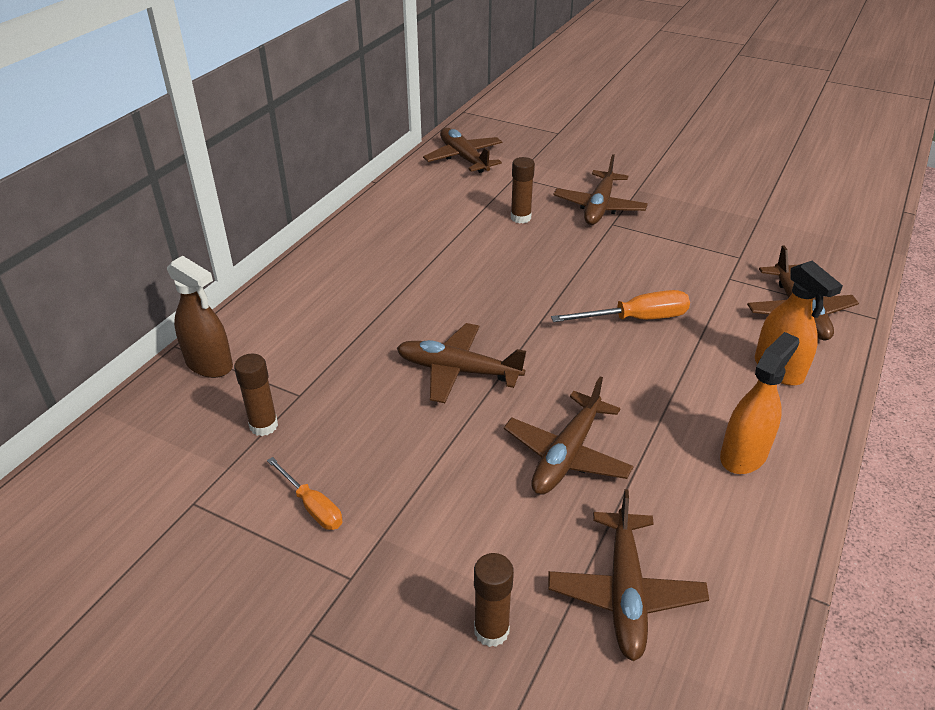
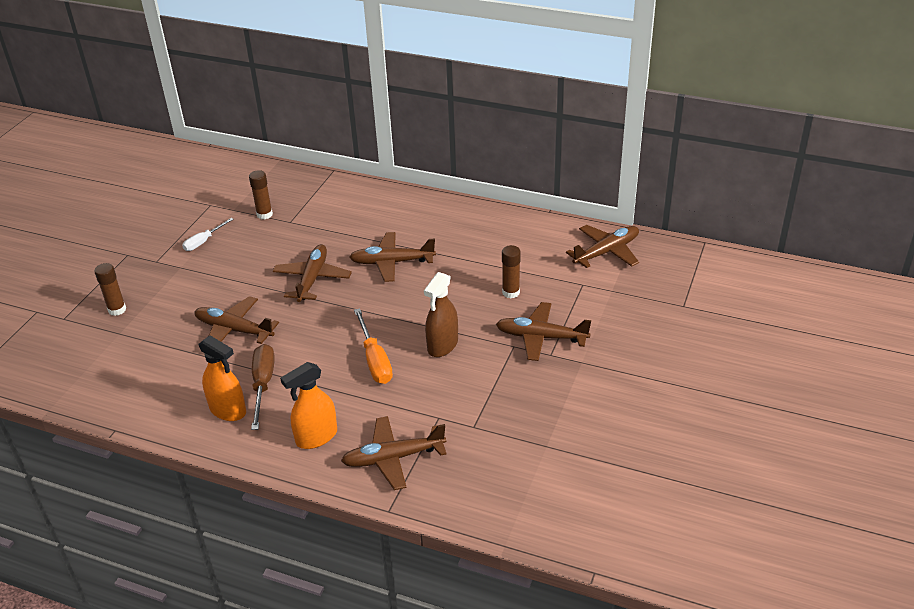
camera: 85 degrees right, 0 degrees up
brown spray bottle [167,255,233,378] -> brown spray bottle moved to [424,272,458,357]
orange screwdriver [267,457,342,530] -> white screwdriver [182,218,233,251]
brown plane [548,489,709,661] -> brown plane moved to [349,232,436,282]
none -> brown screwdriver [251,344,275,430]

